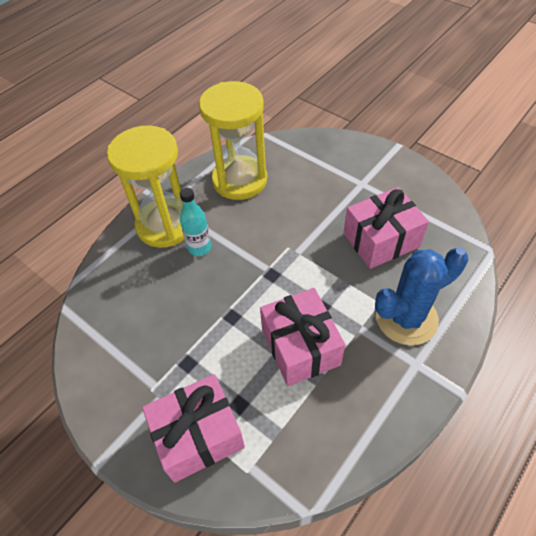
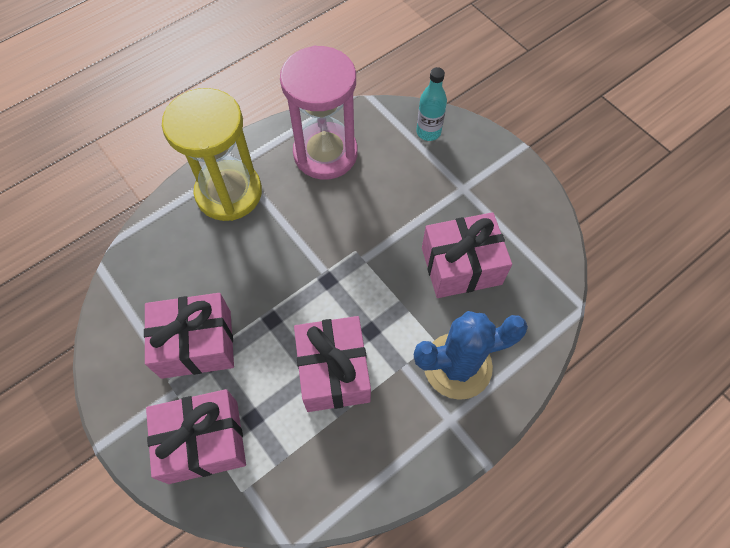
camera: 10 degrees right, 10 degrees up
turquoise bottle [180,188,211,256] -> turquoise bottle moved to [416,67,447,141]
yellow hourglass [199,81,267,200] -> pink hourglass [280,46,358,180]
none -> pink gift [144,293,234,379]

